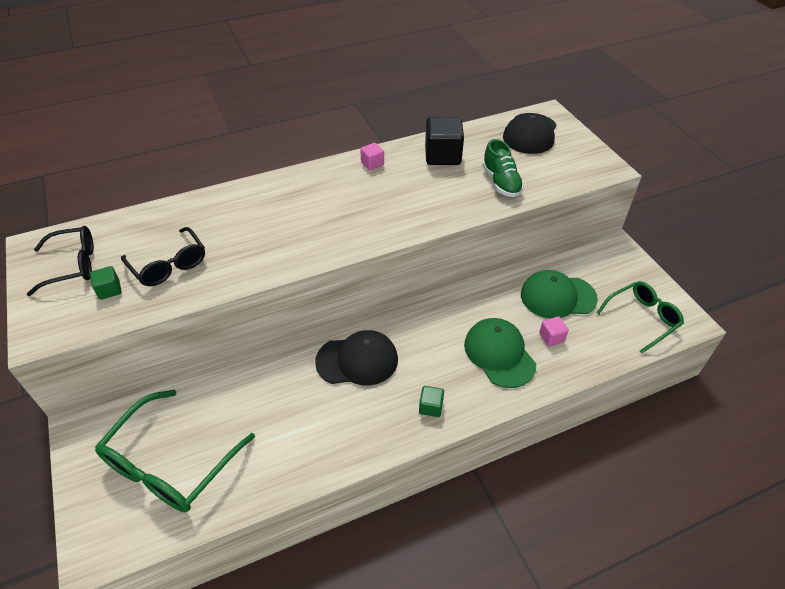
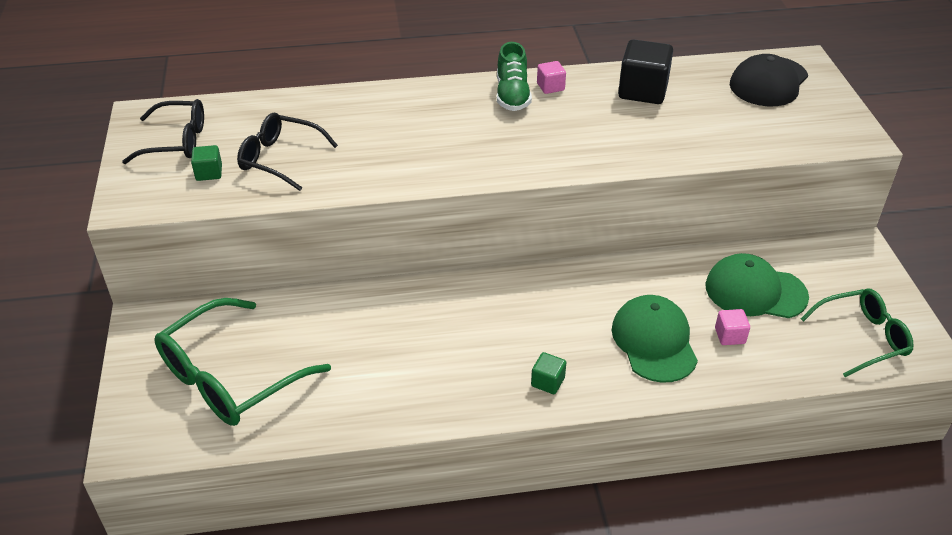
camera: 15 degrees right, 5 degrees down
black glasses [121,227,205,286] -> black glasses turned 135 degrees clockwise [237,113,338,191]
black cap [315,330,398,386] -> none
green shoe [482,139,524,197] -> green shoe moved to [497,42,532,111]

